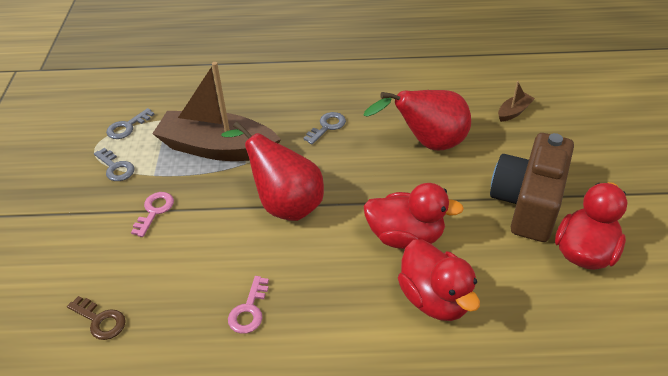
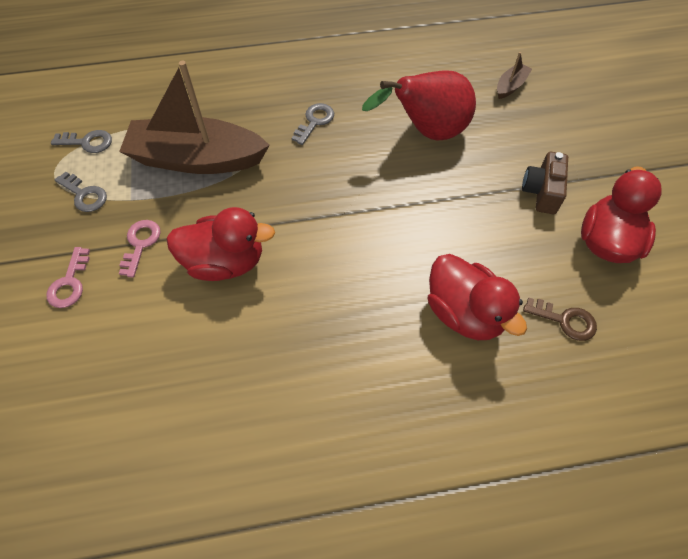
camera: 10 degrees left, 15 degrees up
brown key [67,296,126,340] -> brown key moved to [523,298,597,341]
grey key [106,108,155,139] -> grey key turned 120 degrees counterclockwise [51,130,112,153]
red pear [221,121,324,221] -> none
pink key [228,276,269,334] -> pink key moved to [46,247,90,308]
red duck [363,183,464,249] -> red duck moved to [166,207,275,281]
brown camera [490,133,574,242] -> brown camera [522,152,568,214], size x0.53

